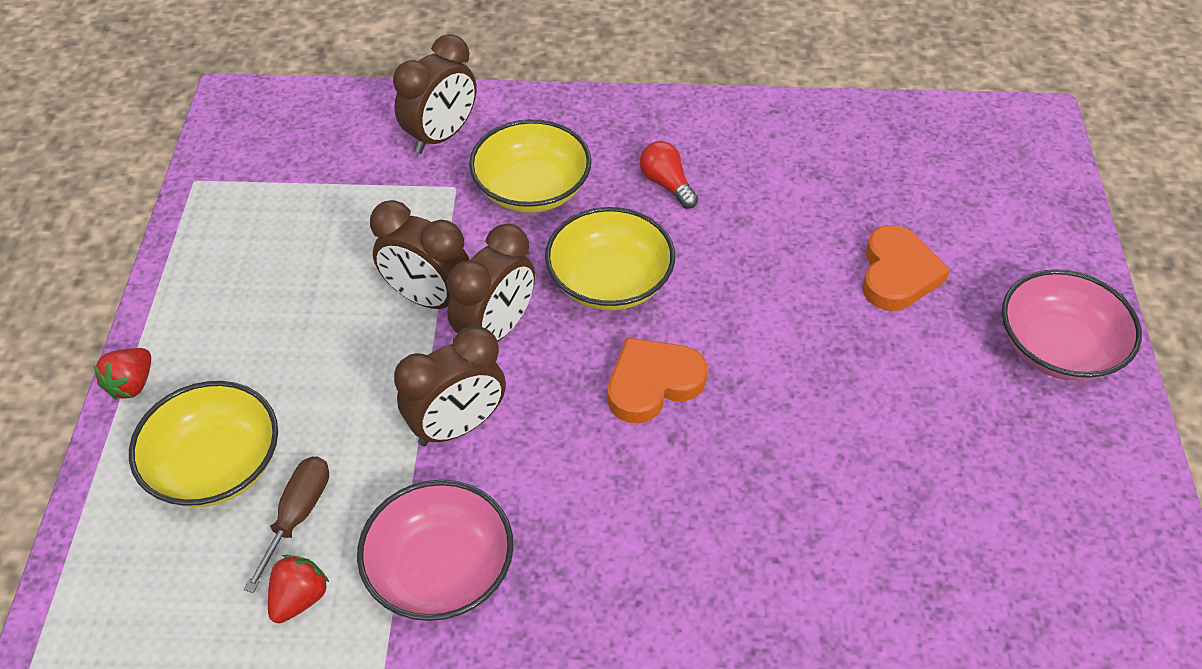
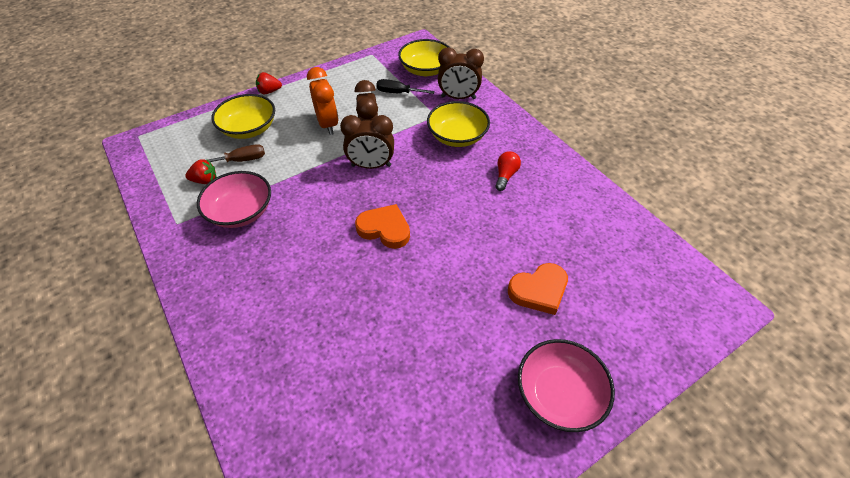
camera: 55 degrees right, 0 degrees up
brown clock [394,326,506,446] -> none
yellow bowl [545,207,675,311] -> yellow bowl moved to [398,39,449,76]
none -> orange clock [307,67,339,135]
none -> black screwdriver [376,79,435,94]

